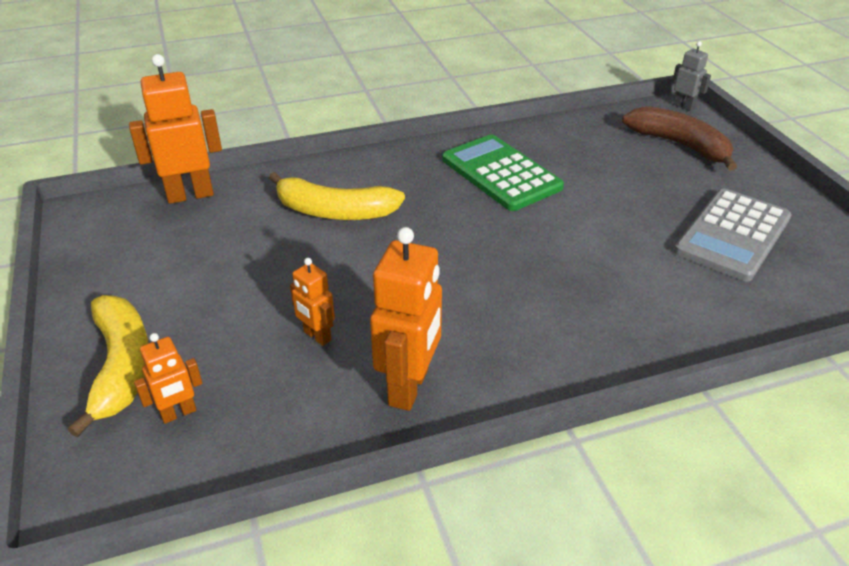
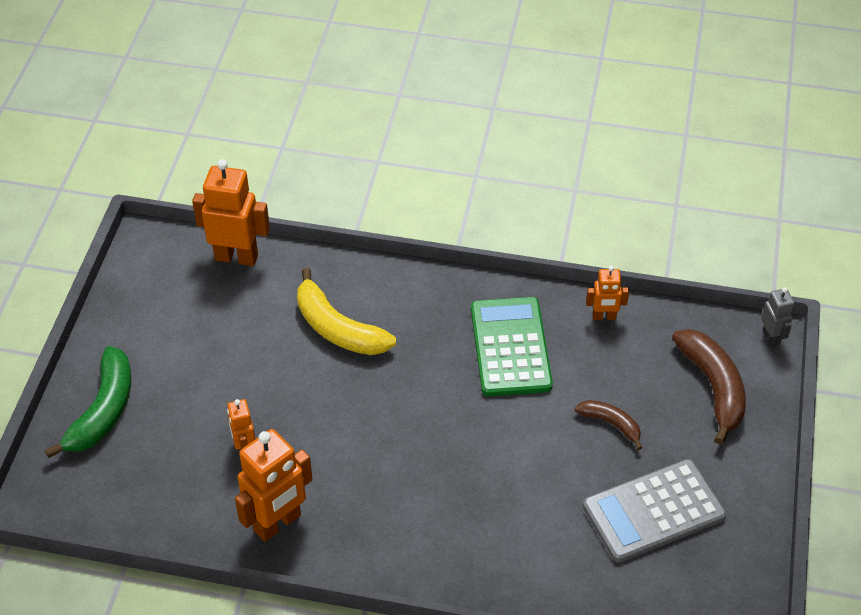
camera: 30 degrees right, 10 degrees up
yellow banana [68,295,149,437] -> green banana [45,346,131,458]
orange robot [134,333,202,424] -> orange robot moved to [586,266,629,320]
none -> brown banana [575,400,642,450]

